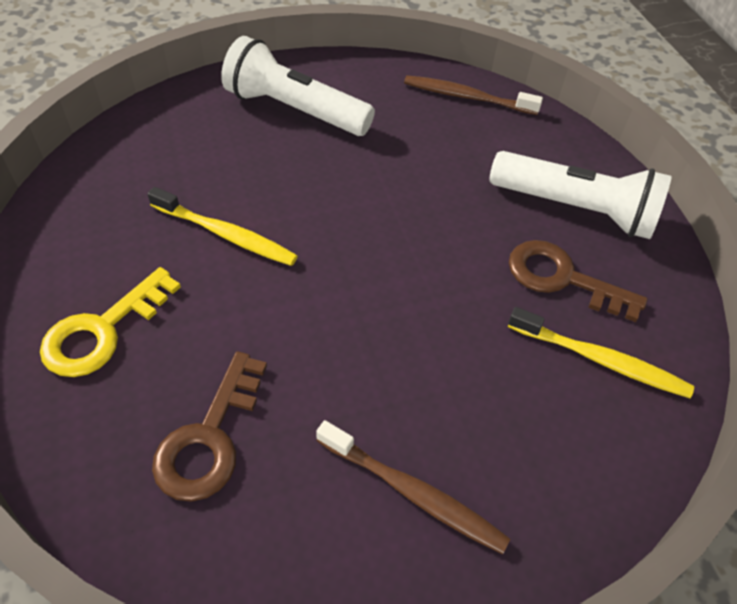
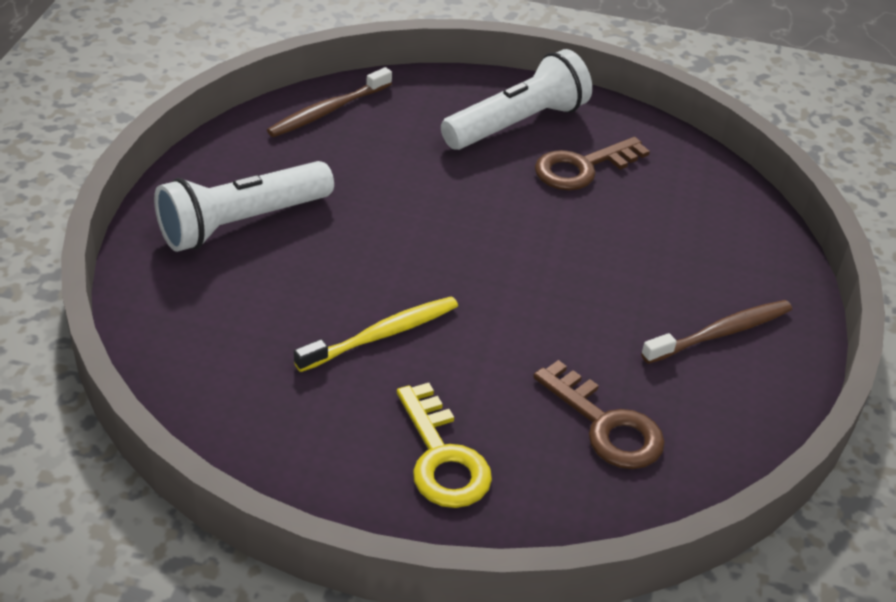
camera: 60 degrees left, 10 degrees down
yellow toothbrush [508,307,694,398] -> none

